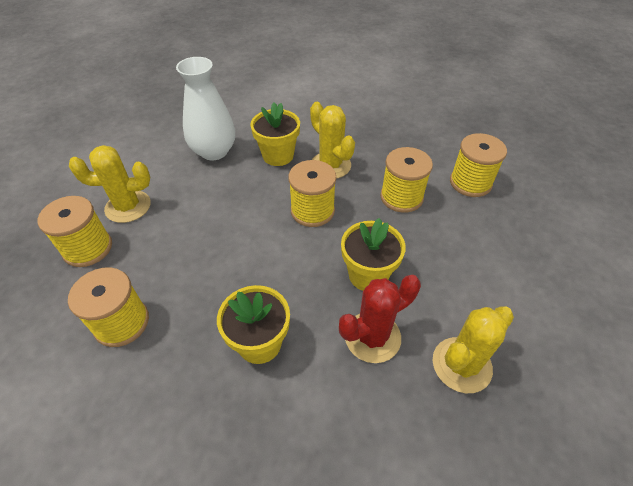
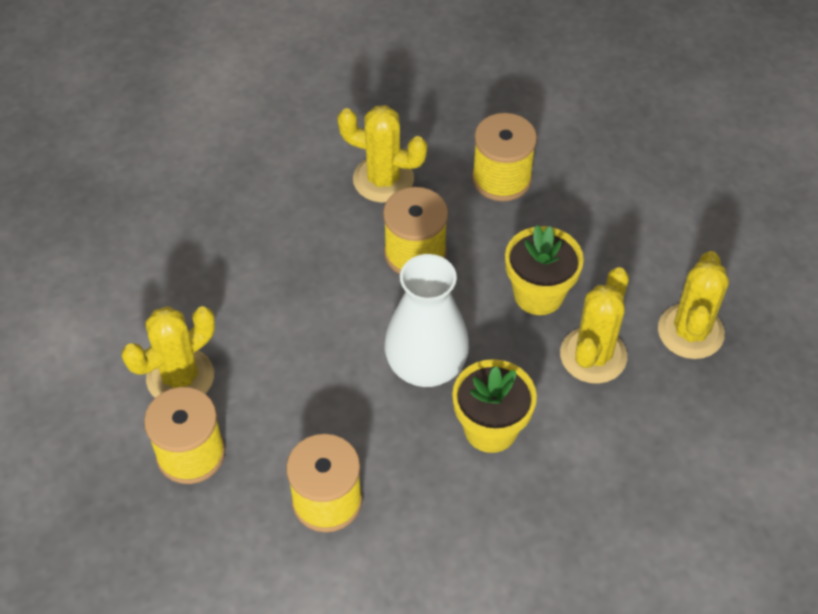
camera: 35 degrees left, 5 degrees up
white vase [176,57,235,161] -> white vase moved to [384,254,469,387]
yellow flower pot [250,102,300,166] -> none
red cactus [339,275,421,363] -> yellow cactus [560,267,629,384]
yellow spool [450,133,507,197] -> none

